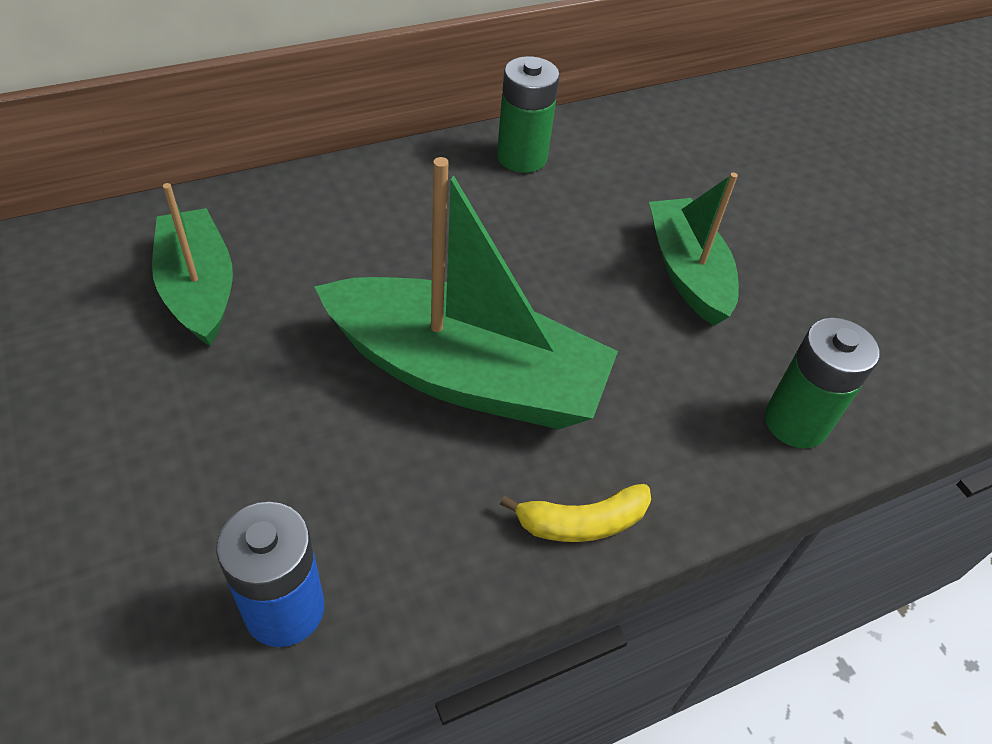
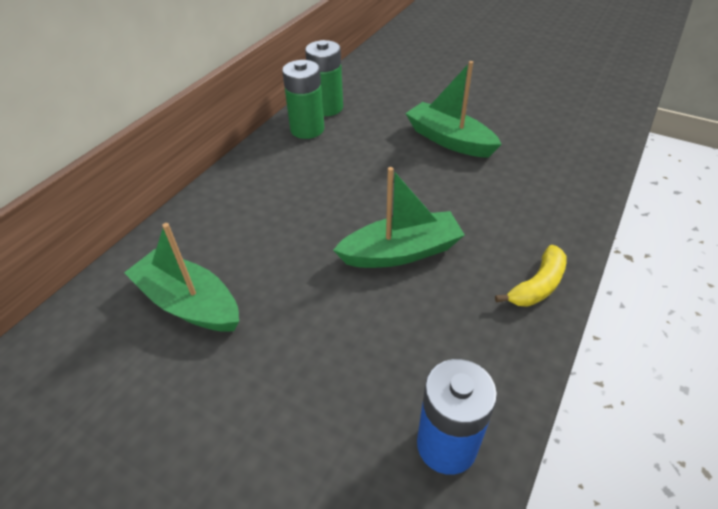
camera: 30 degrees left, 5 degrees down
green boat [315,157,618,429] -> green boat [333,167,465,268], size x0.61
green battery [765,318,880,448] -> green battery moved to [305,40,343,116]

